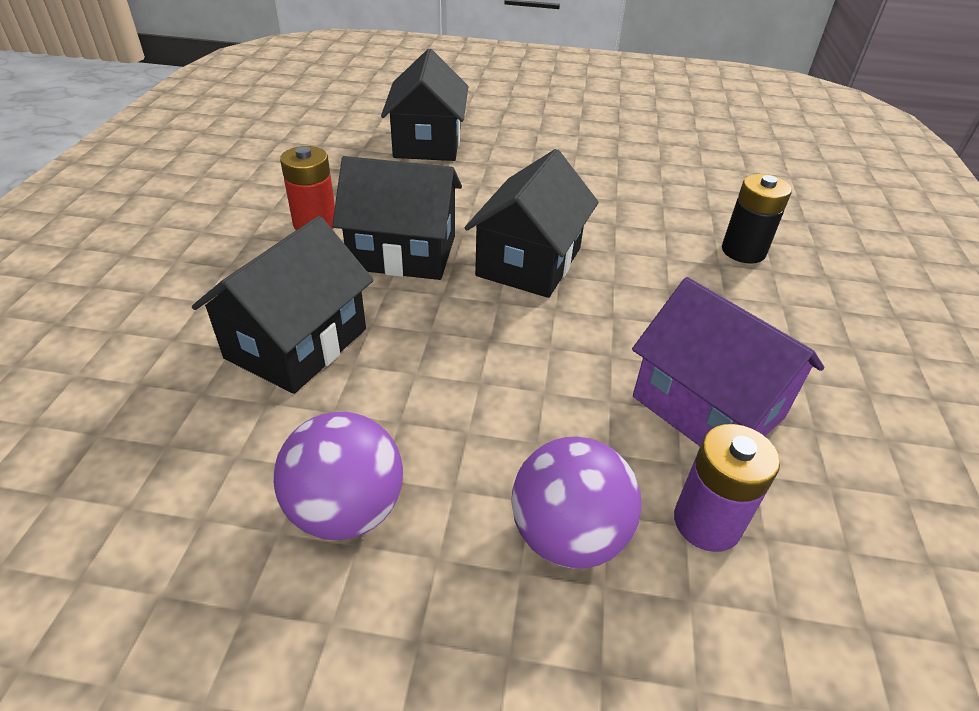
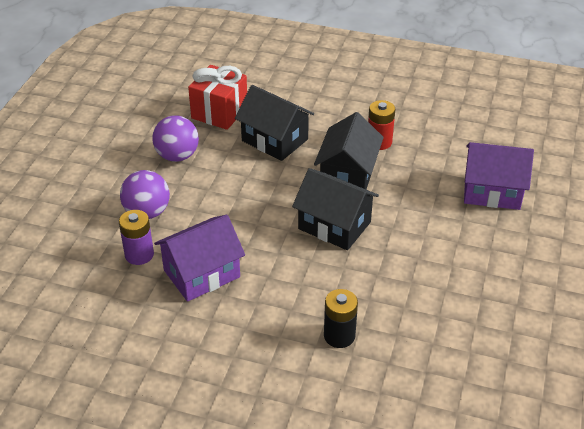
camera: 100 degrees right, 0 degrees up
black house [381,49,468,161] -> purple house [464,142,534,210]
none -> red gift [188,65,247,130]

